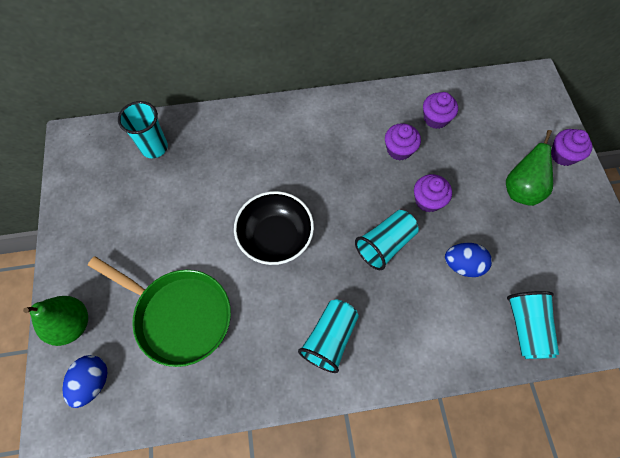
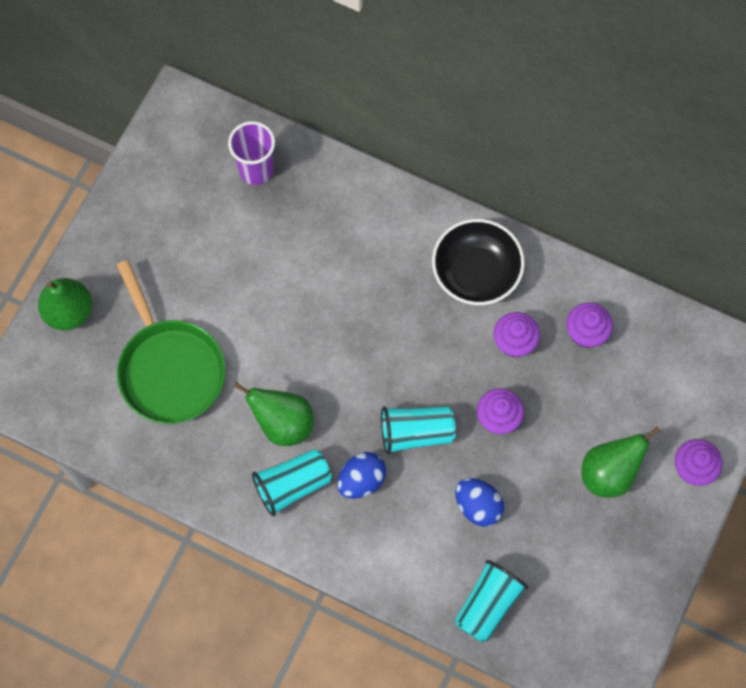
camera: 35 degrees right, 5 degrees up
blue egg [62,355,108,408] -> blue egg moved to [337,452,386,499]
turquoise cup [118,101,168,158] -> purple cup [228,121,275,185]
black bowl [234,191,314,265] -> black bowl moved to [432,219,525,305]
none -> green pear [234,382,314,446]

